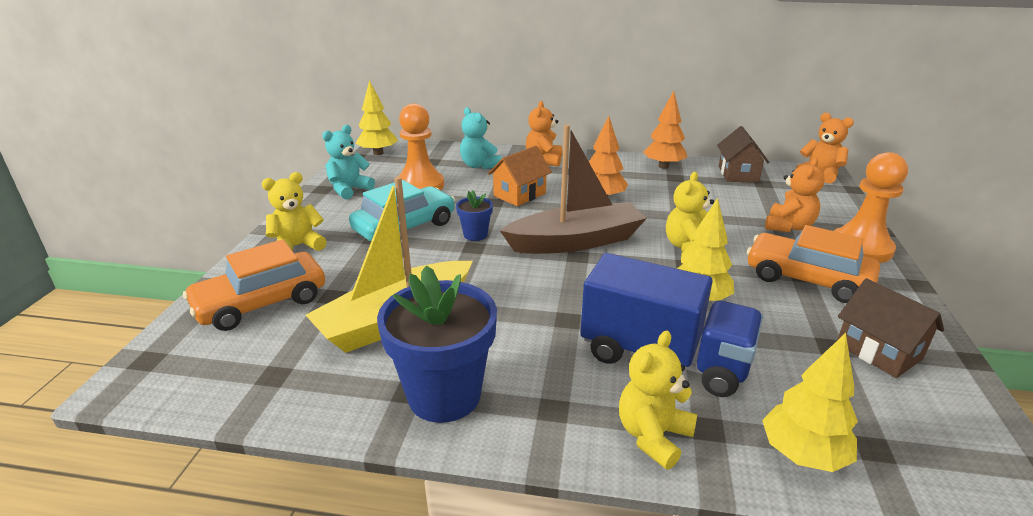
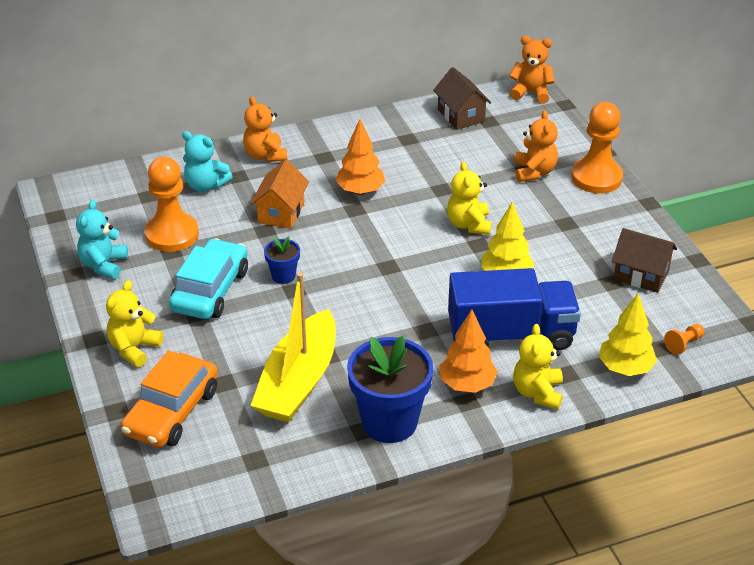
camera: 30 degrees left, 10 degrees up
yellow tree [356,80,398,155] -> none
brown boat [500,124,647,254] -> none
orange tree [643,91,687,169] -> orange tree moved to [440,309,498,393]
orange car [747,225,880,303] -> none
none -> orange pawn [664,324,704,355]

